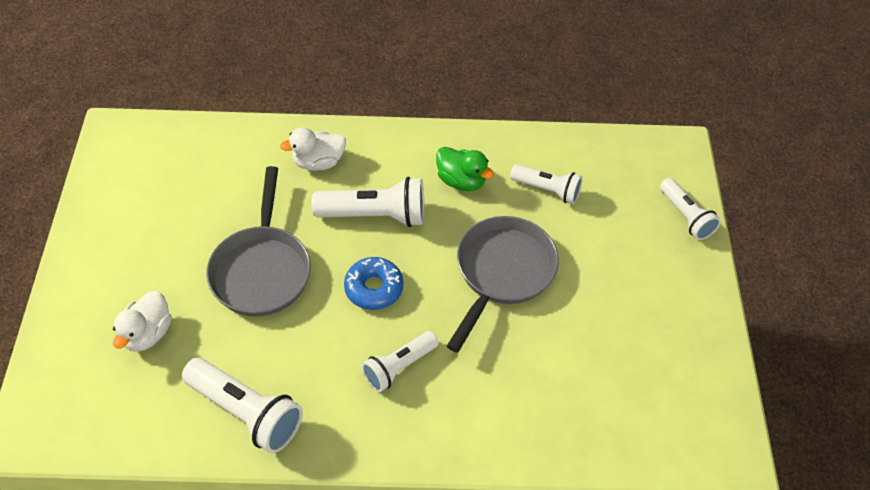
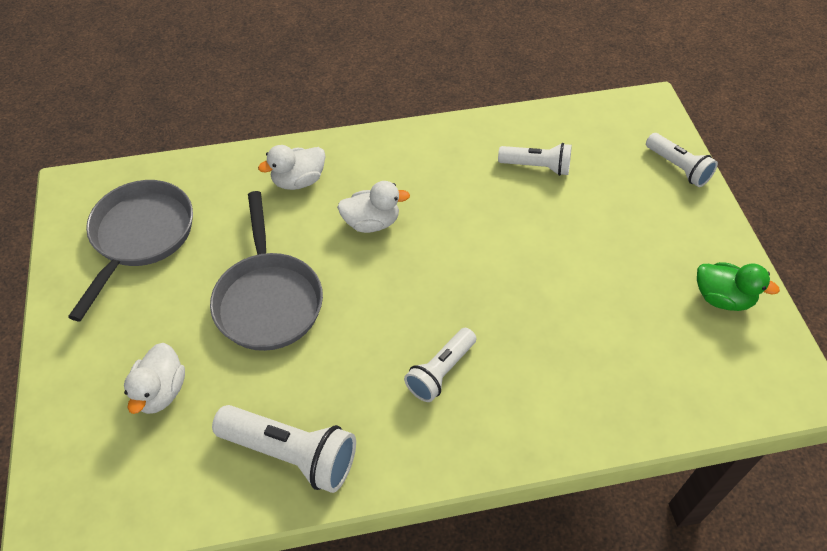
camera: 10 degrees left, 0 degrees up
white flashlight [312,177,424,227] -> white duck [337,181,410,233]
blue donut [344,257,404,310] -> none
green duck [436,147,494,191] -> green duck moved to [697,262,780,311]
grey pan [447,216,559,353] -> grey pan moved to [68,180,193,321]

